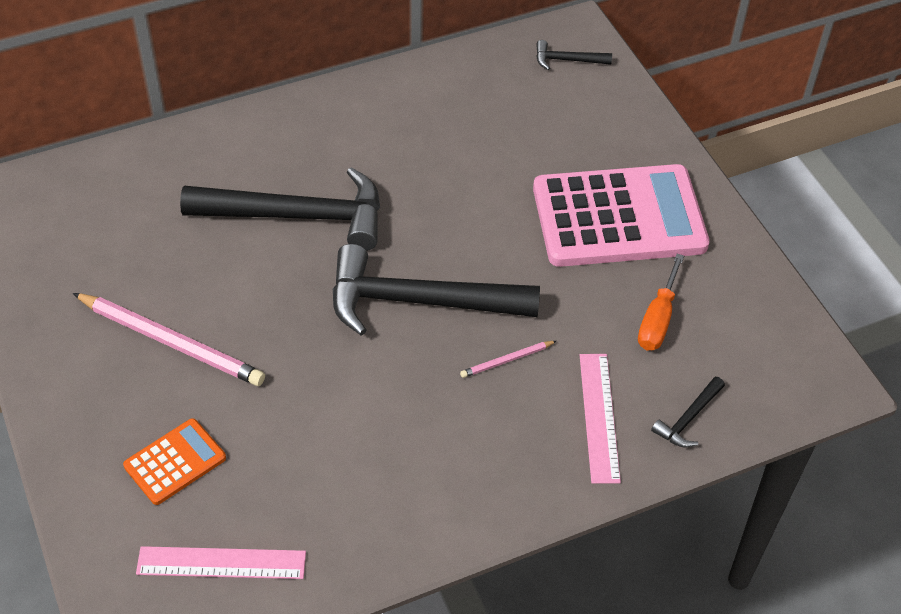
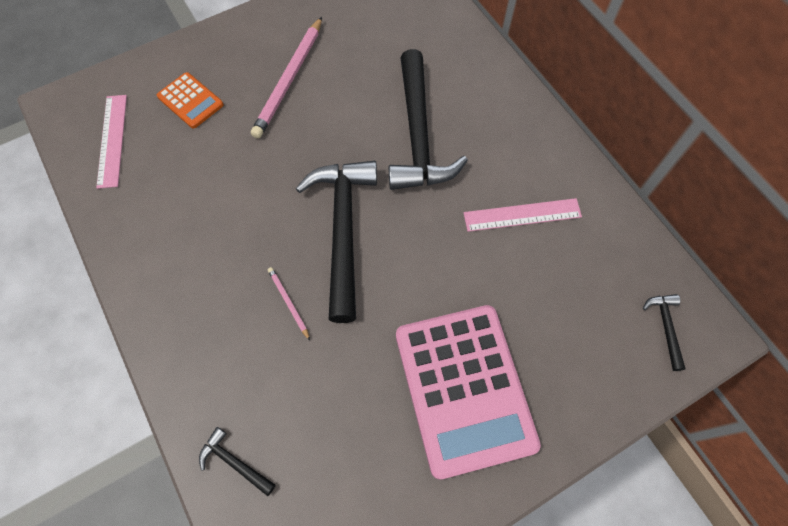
camera: 85 degrees right, 15 degrees up
pink ruler [580,354,621,484] -> pink ruler moved to [464,198,582,232]
orange screwdriver [638,254,684,351] -> none

